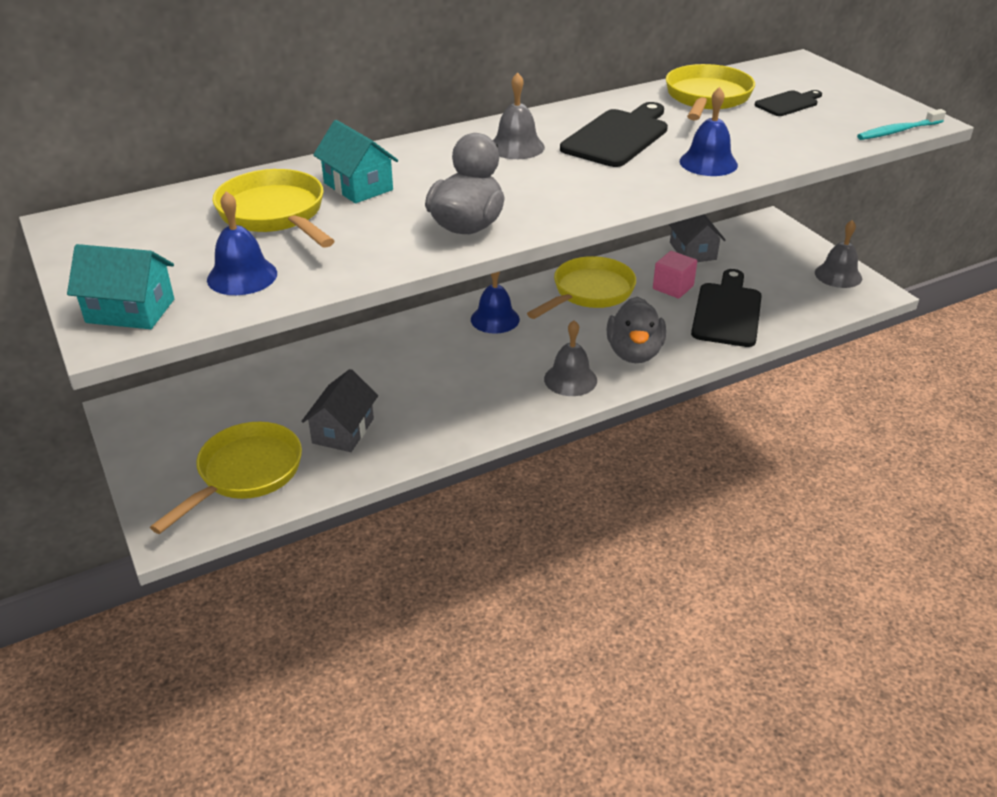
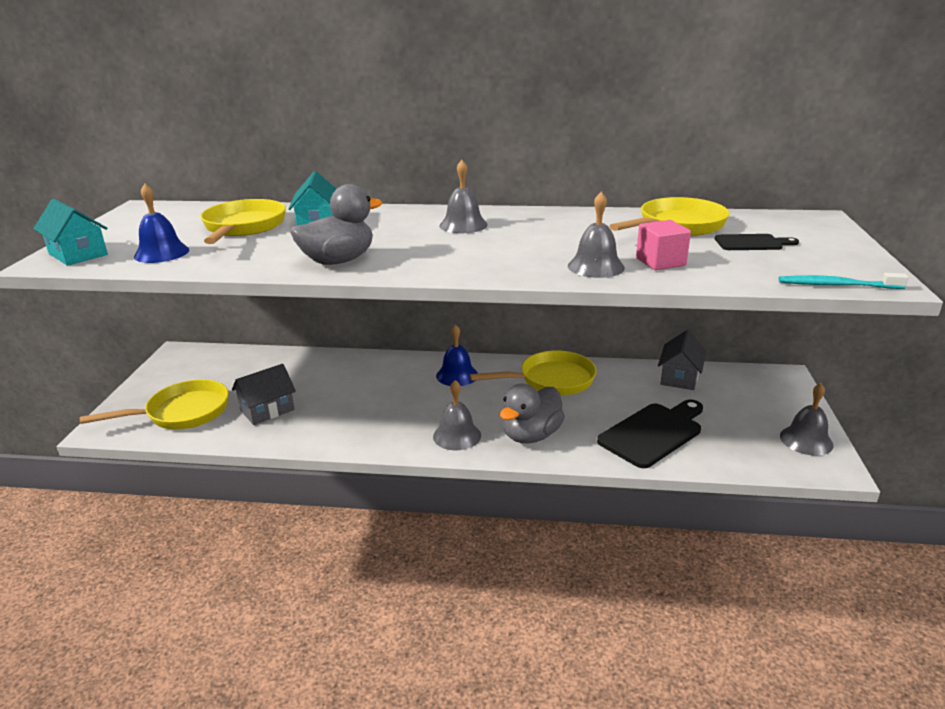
camera: 35 degrees right, 10 degrees down
black cutting board [560,102,668,167] -> none
pink cube [653,251,697,298] -> pink cube moved to [636,220,691,270]
blue bell [680,87,738,176] -> grey bell [568,192,625,278]

